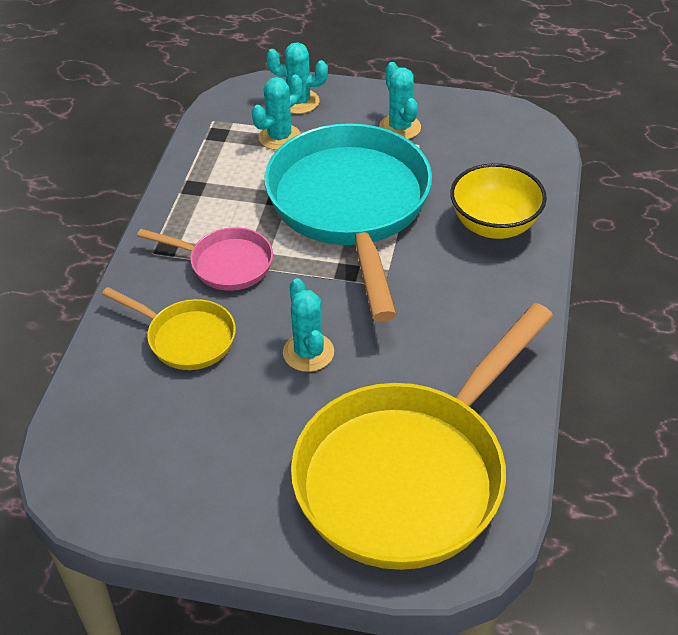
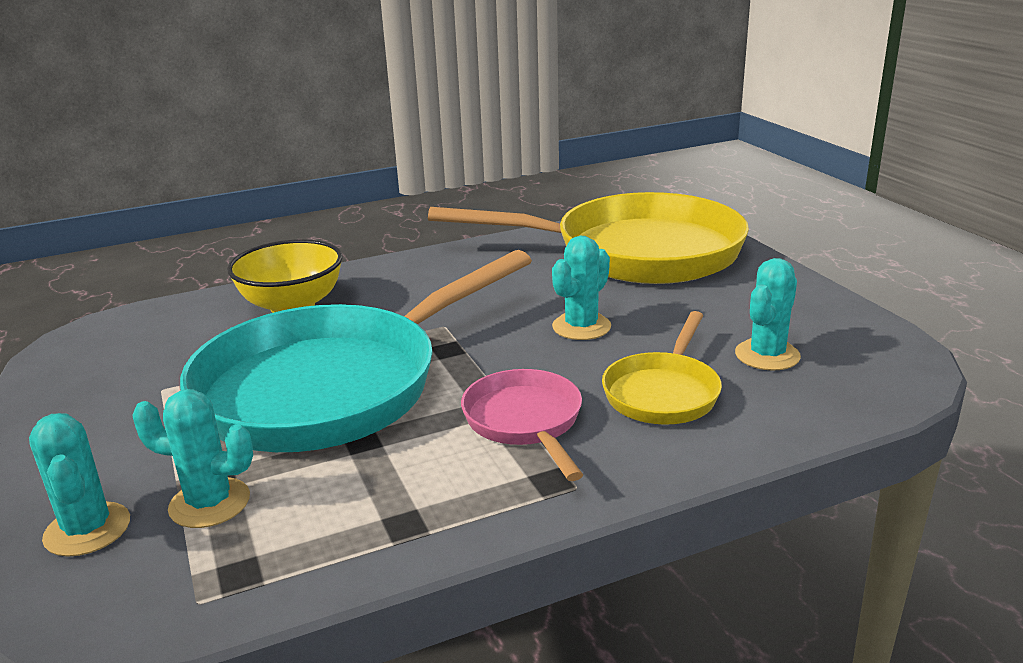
camera: 125 degrees left, 20 degrees down
yellow pan [102,287,236,370] -> yellow pan turned 150 degrees counterclockwise [602,311,722,425]
turquoise cactus [379,62,421,139] -> turquoise cactus moved to [735,258,801,371]

